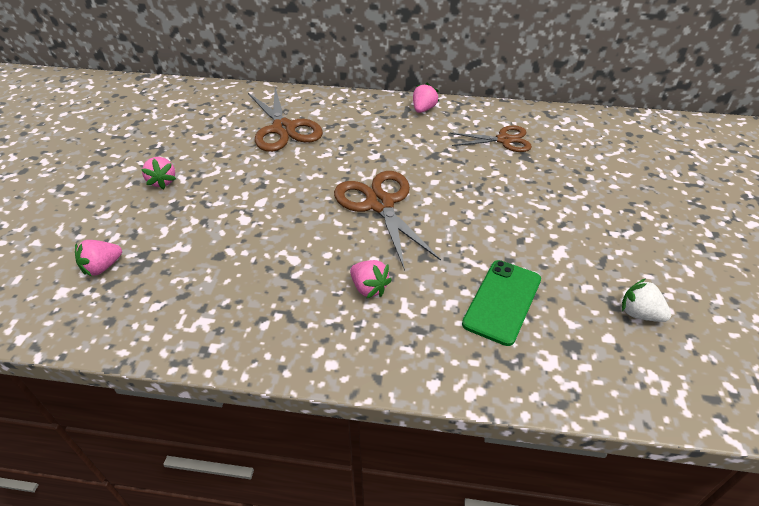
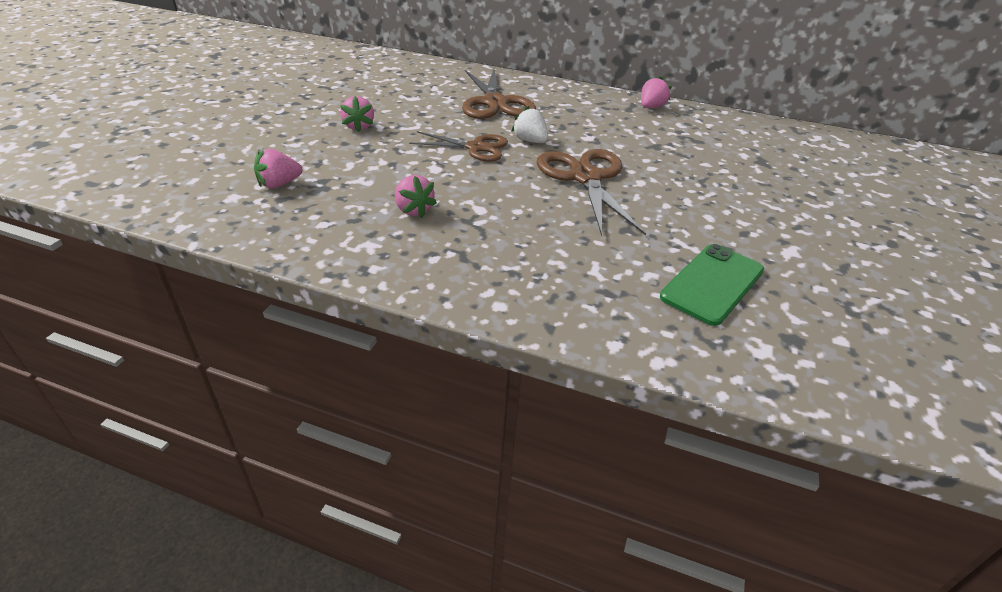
camera: 10 degrees right, 5 degrees down
pink strawberry [350,260,392,298] -> pink strawberry moved to [395,175,437,218]
brown scissors [450,125,532,152] -> brown scissors moved to [409,131,508,161]
white strawberry [622,278,671,322] -> white strawberry moved to [511,106,548,143]

